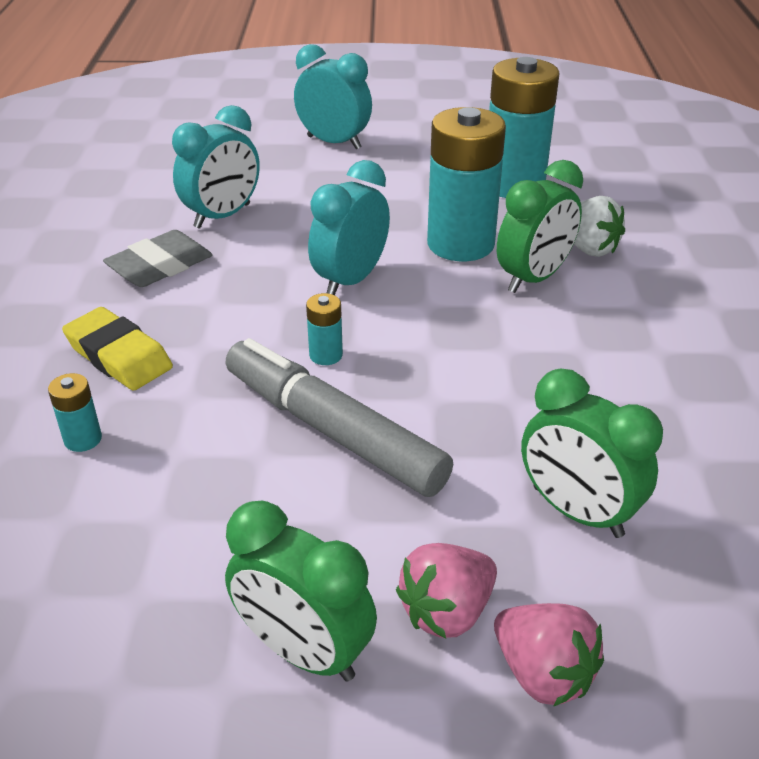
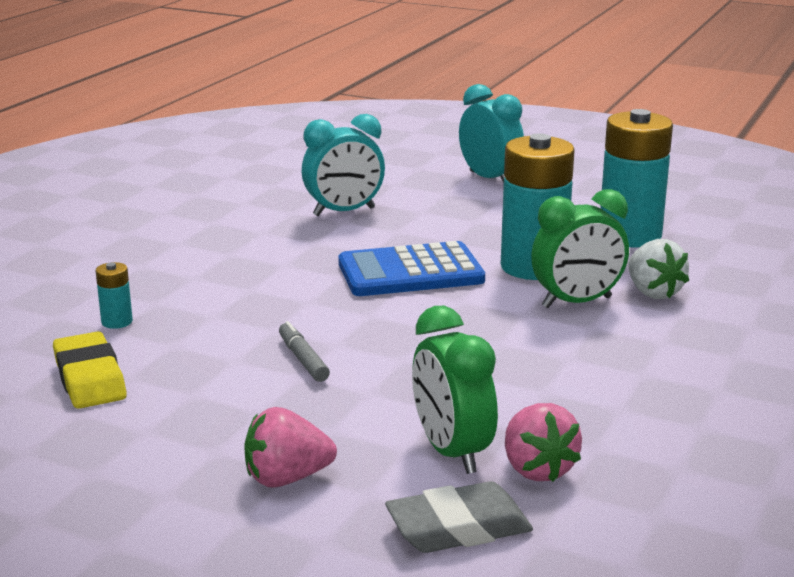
camera: 25 degrees right, 15 degrees down
yellow eraser [62,307,173,391] -> yellow eraser moved to [53,331,127,409]
grey eraser [103,230,213,287] -> grey eraser moved to [385,481,533,553]
green clock [225,500,377,681] -> none
grey marker [226,338,453,497] -> grey marker [279,321,330,382], size x0.44
turquoise battery [306,293,343,365] -> none
turquoise clock [308,160,390,295] -> blue calculator [338,241,485,296]
pink strawberry [494,603,604,707] -> pink strawberry moved to [505,403,582,482]

